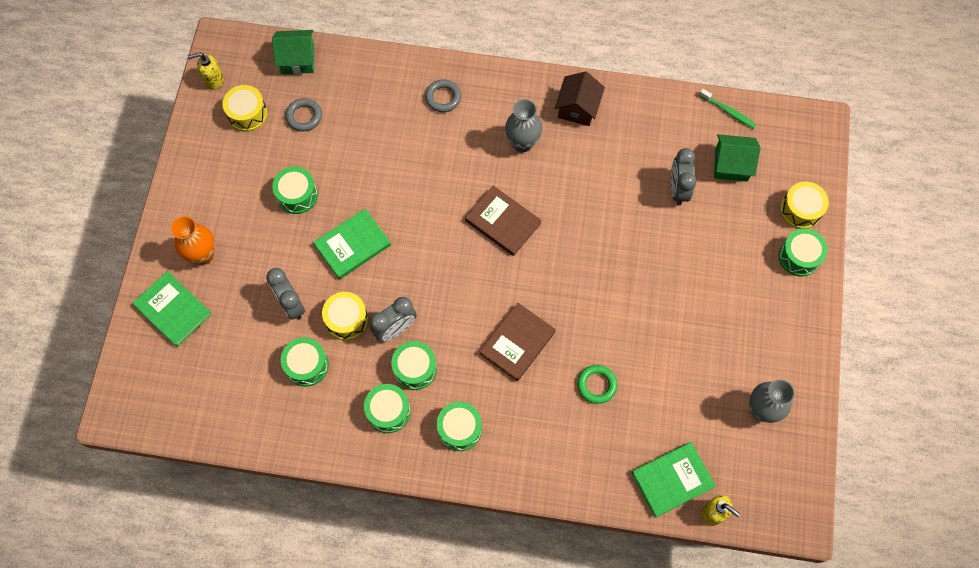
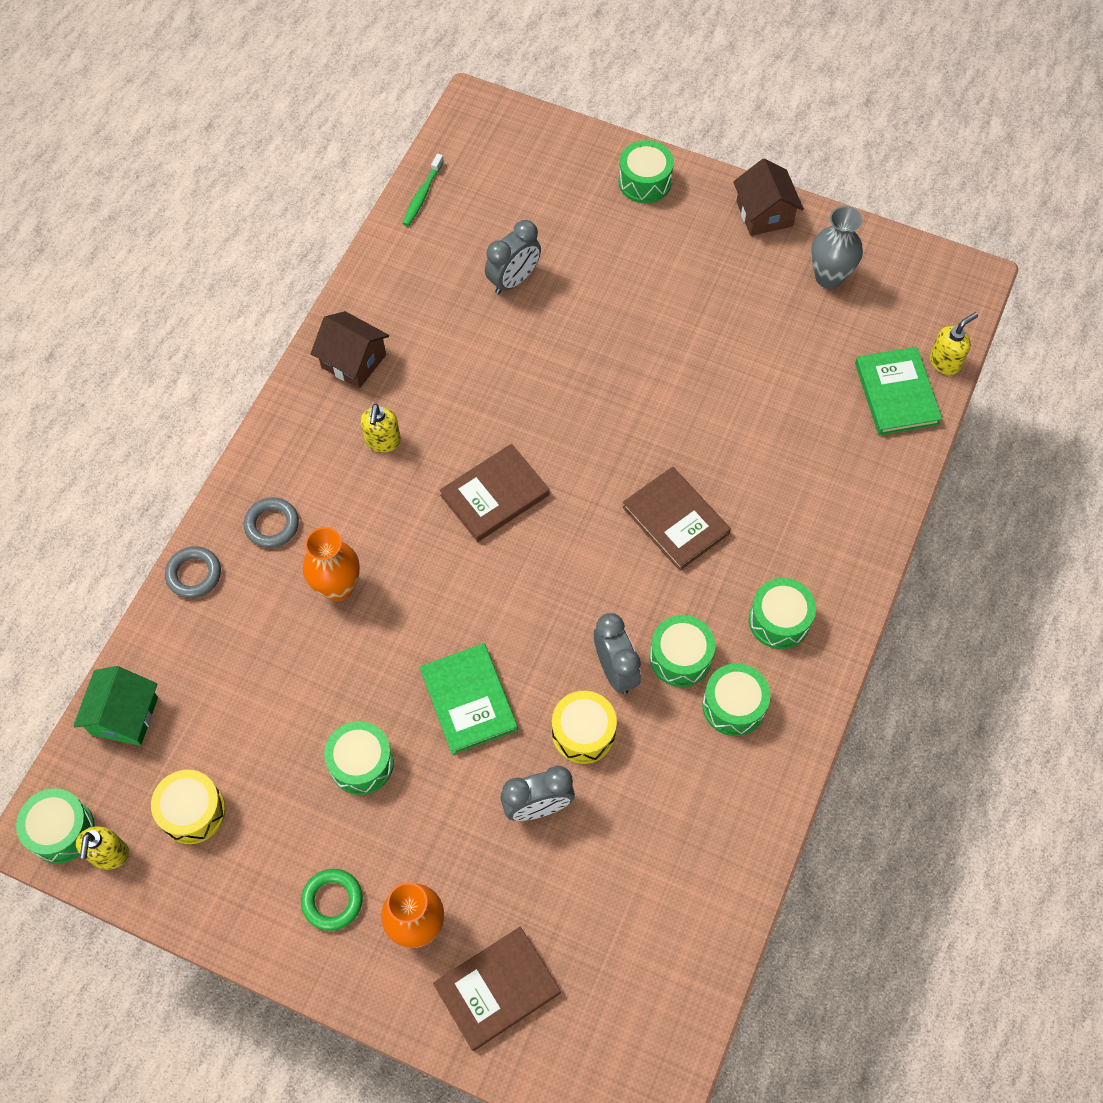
camera: 75 degrees left, 5 degrees down
green book [133,271,212,347] -> brown book [433,927,560,1051]
green drum [281,337,329,387] -> green drum moved to [16,788,95,863]
grey ring [286,98,322,131] -> grey ring moved to [165,546,221,598]
grey vase [505,99,542,152] -> yellow soap dispenser [361,404,401,452]
green ring [577,365,617,404] -> green ring moved to [301,869,363,931]
grey clock [671,148,697,205] -> grey clock turned 60 degrees counterclockwise [485,220,541,294]
green toothbrush [699,89,756,129] -> green toothbrush turned 150 degrees clockwise [402,154,444,226]
green house [714,134,761,182] -> none
yellow drum [780,182,829,229] -> none
none -> orange vase [303,527,360,602]
none -> brown house [733,158,804,236]

